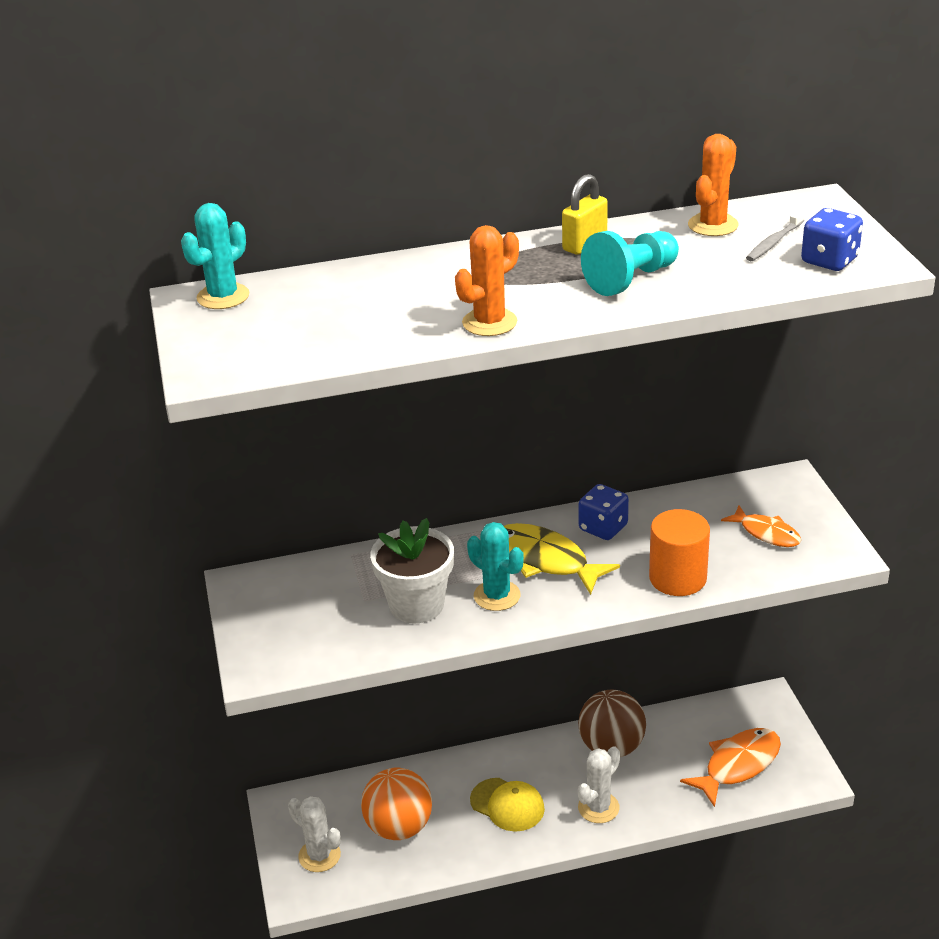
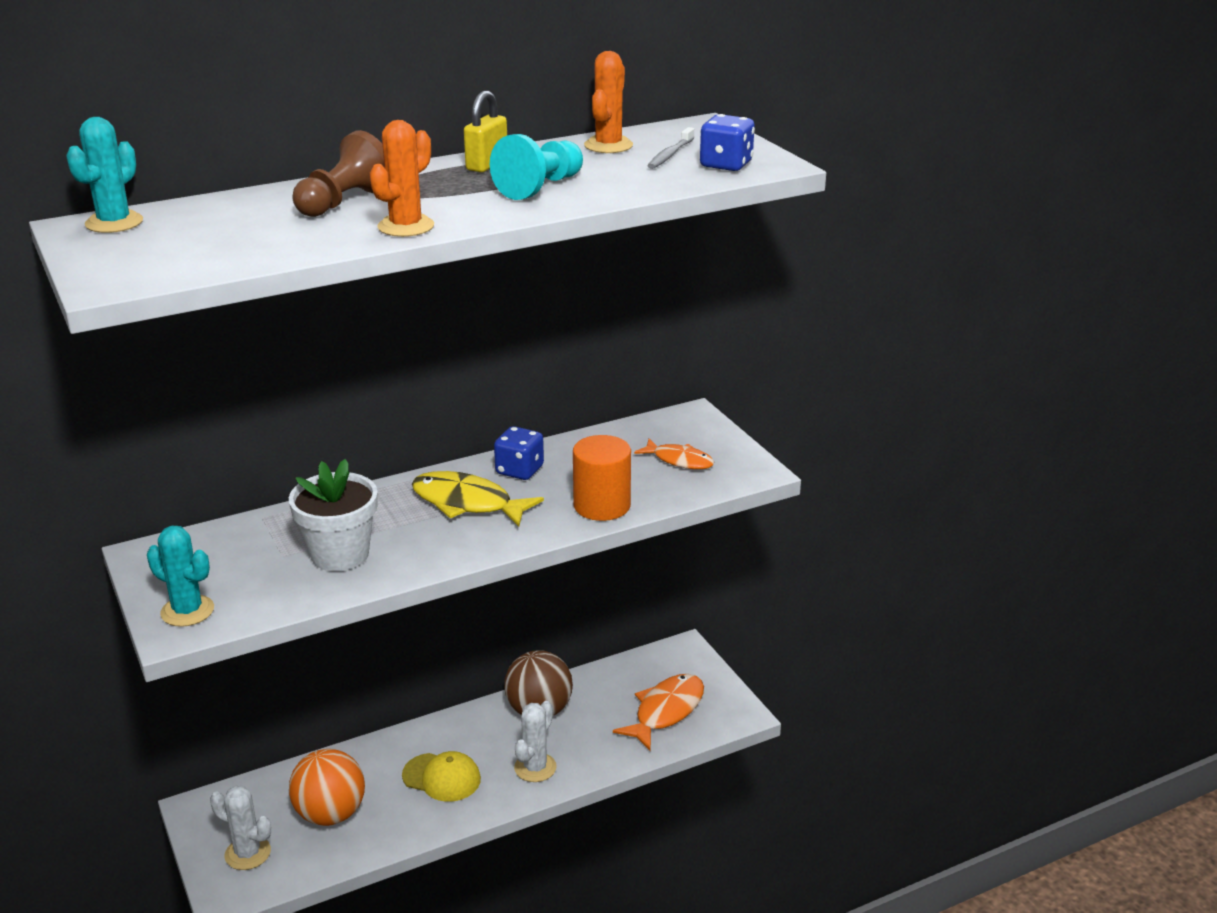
camera: 15 degrees left, 5 degrees down
turquoise cactus [467,522,524,611] -> turquoise cactus moved to [147,526,214,627]
none -> brown pawn [292,130,385,217]

